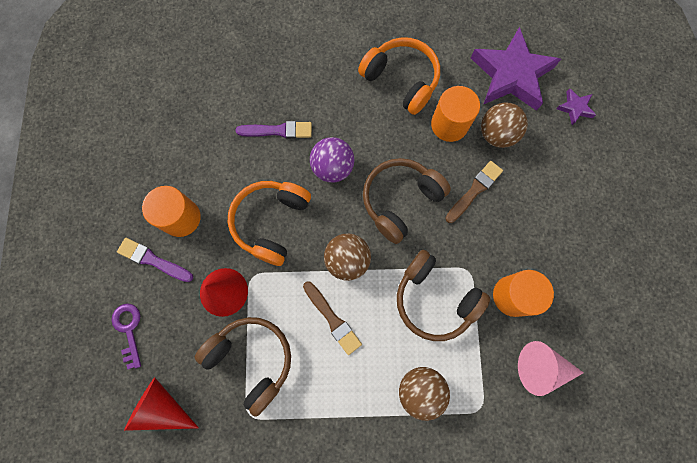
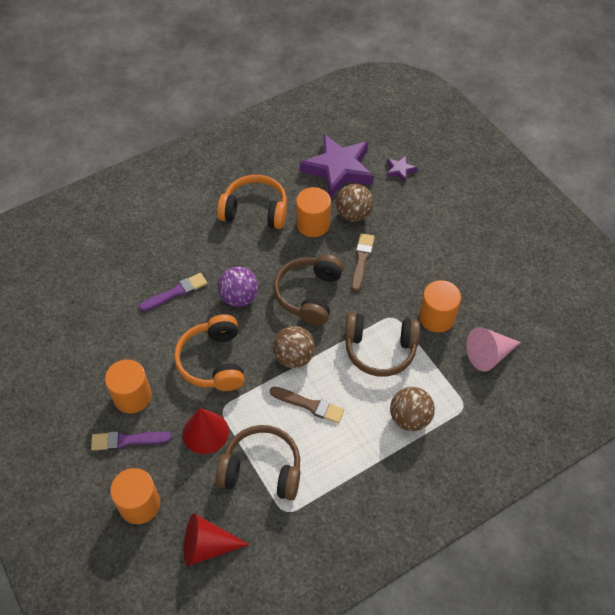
camera: 30 degrees left, 20 degrees down
purple key [111,304,141,369] -> orange cylinder [110,468,160,524]

